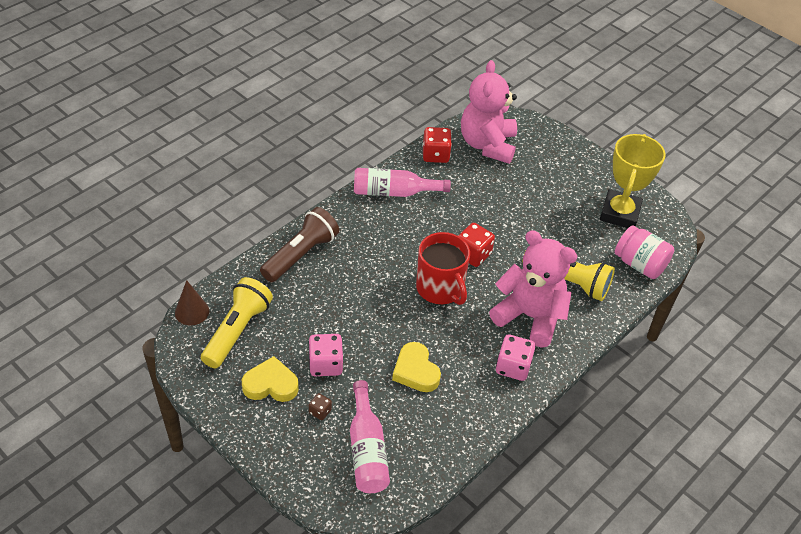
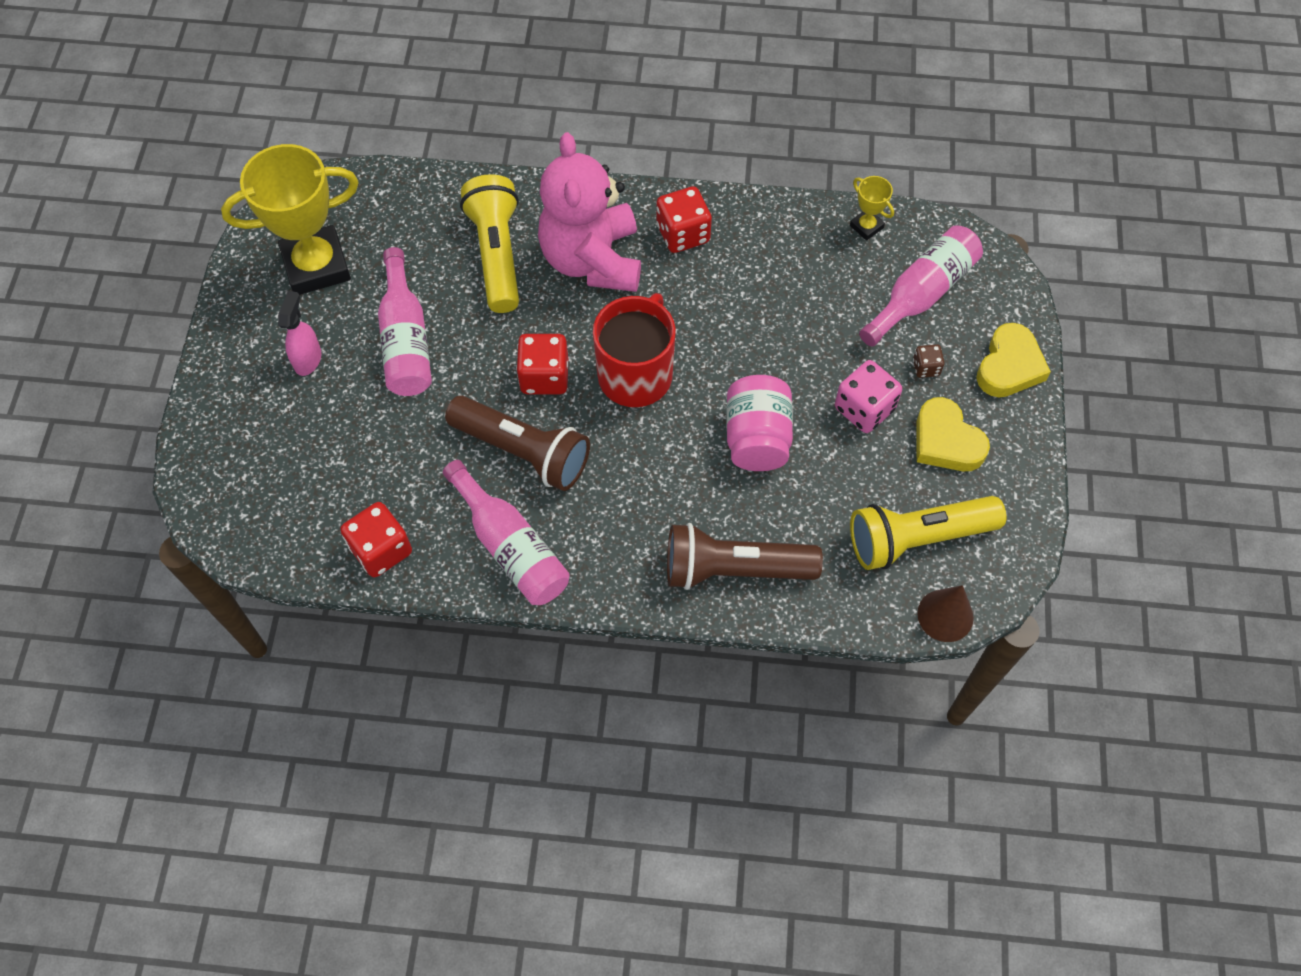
camera: 125 degrees left, 15 degrees up
yellow heart [392,342,441,392] -> yellow heart moved to [976,323,1051,397]
pink teddy bear [461,60,517,164] -> none
pink dice [496,334,536,381] -> red dice [656,186,712,253]
pink jar [615,225,674,279] -> pink jar moved to [727,375,793,471]
none -> pink spray bottle [278,291,321,376]
none -> pink bottle [378,247,432,396]
none -> brown flashlight [445,396,590,491]
none -> yellow trophy [850,176,894,241]

